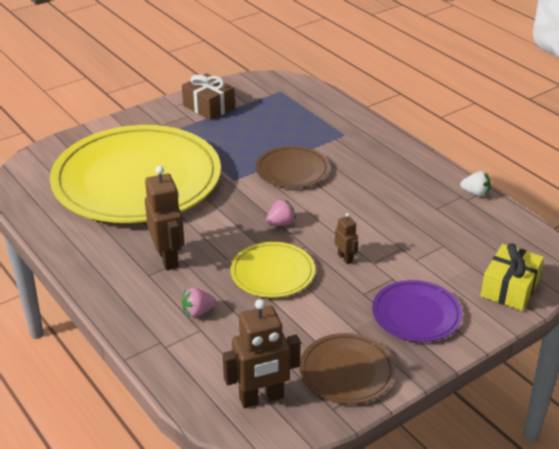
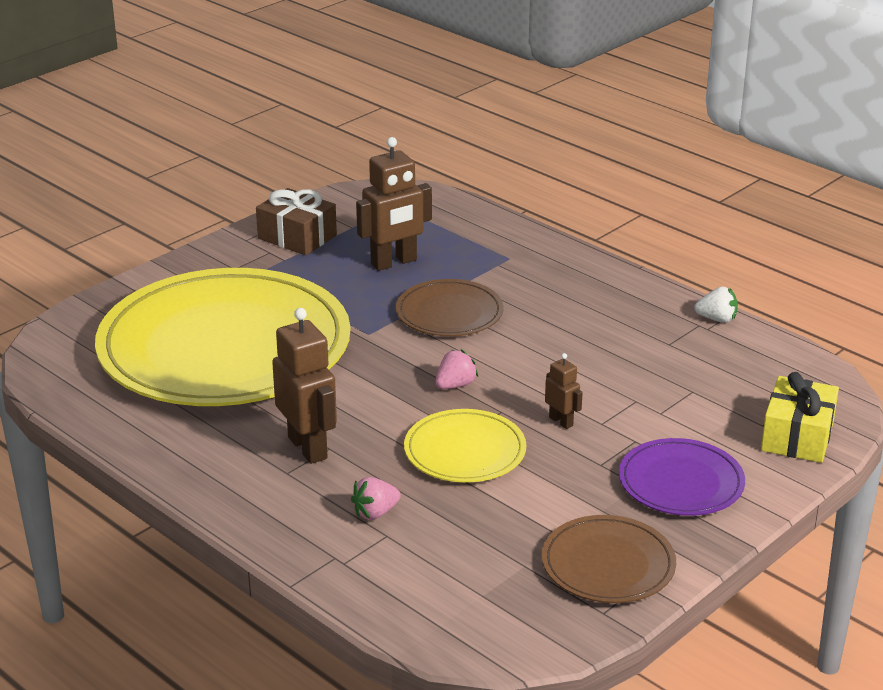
camera: 10 degrees left, 5 degrees down
brown robot [223,299,301,408] -> brown robot moved to [356,137,432,271]

